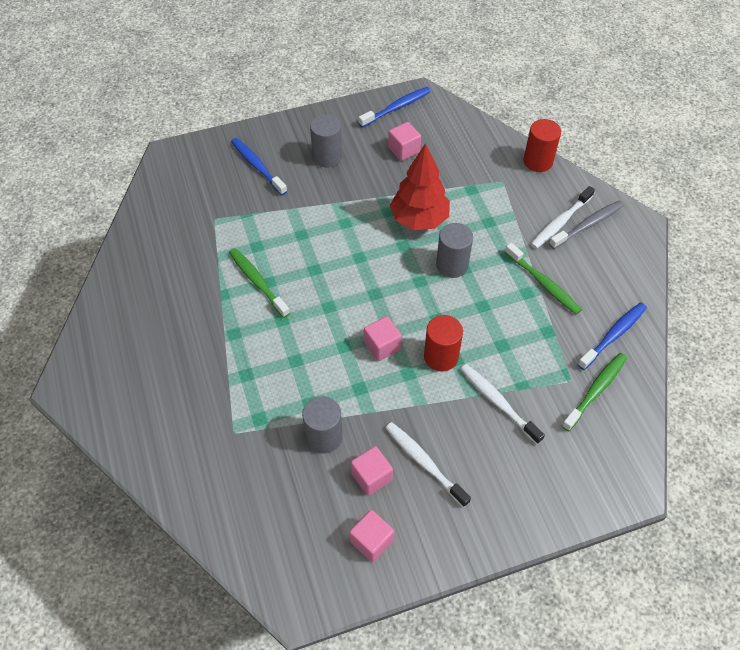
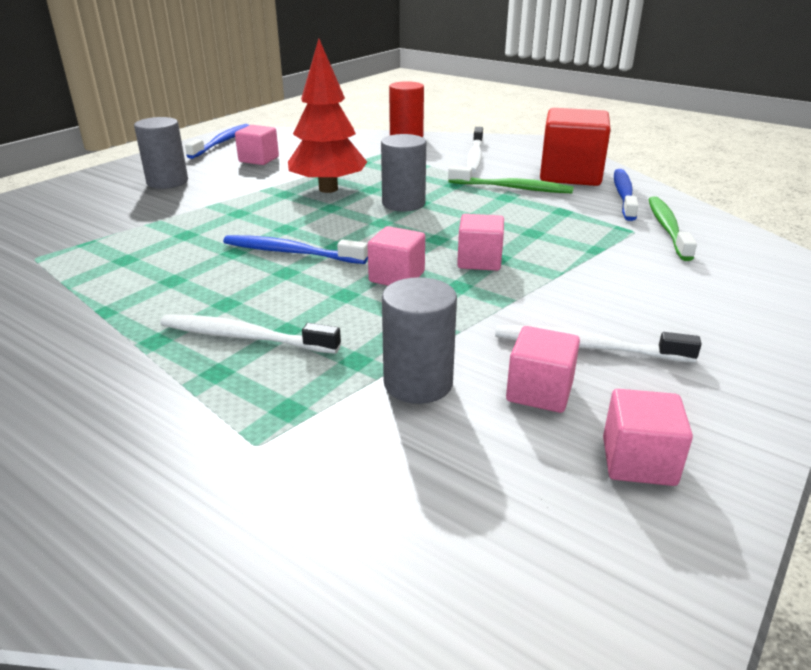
camera: 35 degrees left, 25 degrees down
green toothbrush [229,248,290,318] -> none
blue toothbrush [231,138,287,195] -> blue toothbrush moved to [223,235,368,264]
red cylinder [424,315,463,371] -> pink cube [457,214,504,271]
white toothbrush [460,364,545,444] -> white toothbrush moved to [160,314,341,354]
grey toothbrush [549,201,624,249] -> none
none -> red cube [540,108,611,186]

